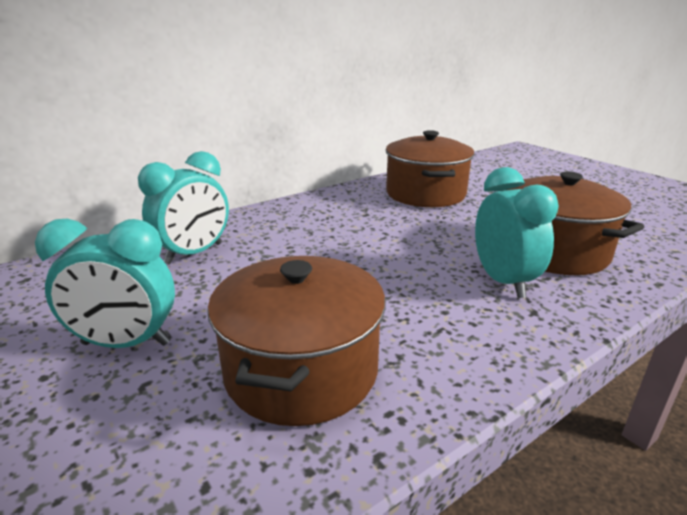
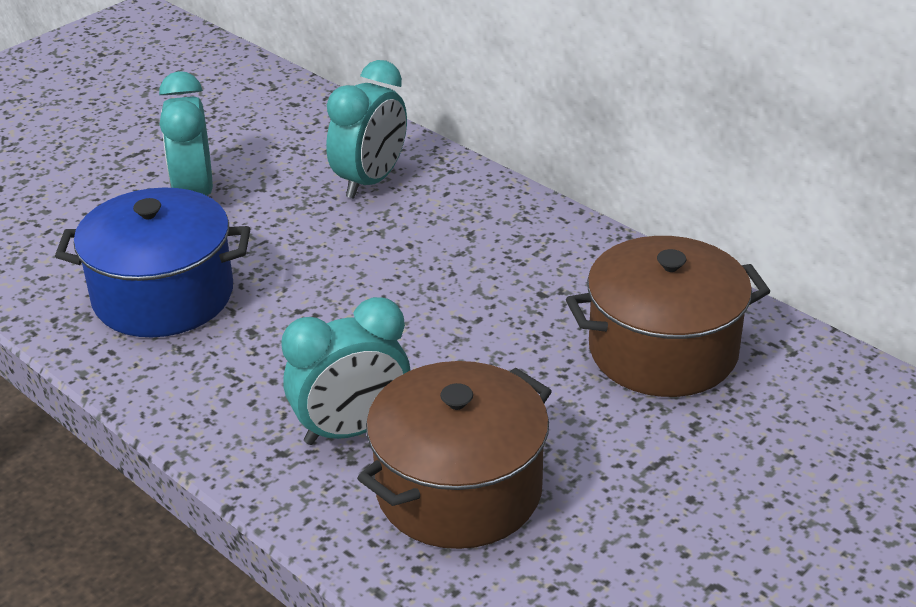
camera: 80 degrees right, 10 degrees up
turquoise clock [138,151,229,264] -> turquoise clock turned 90 degrees counterclockwise [326,60,407,198]
brown pot [207,256,386,426] -> blue pot [55,187,250,337]

